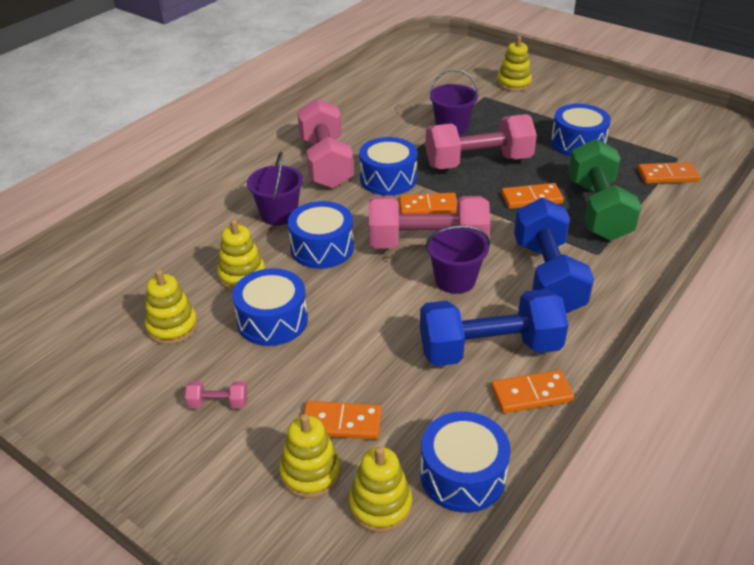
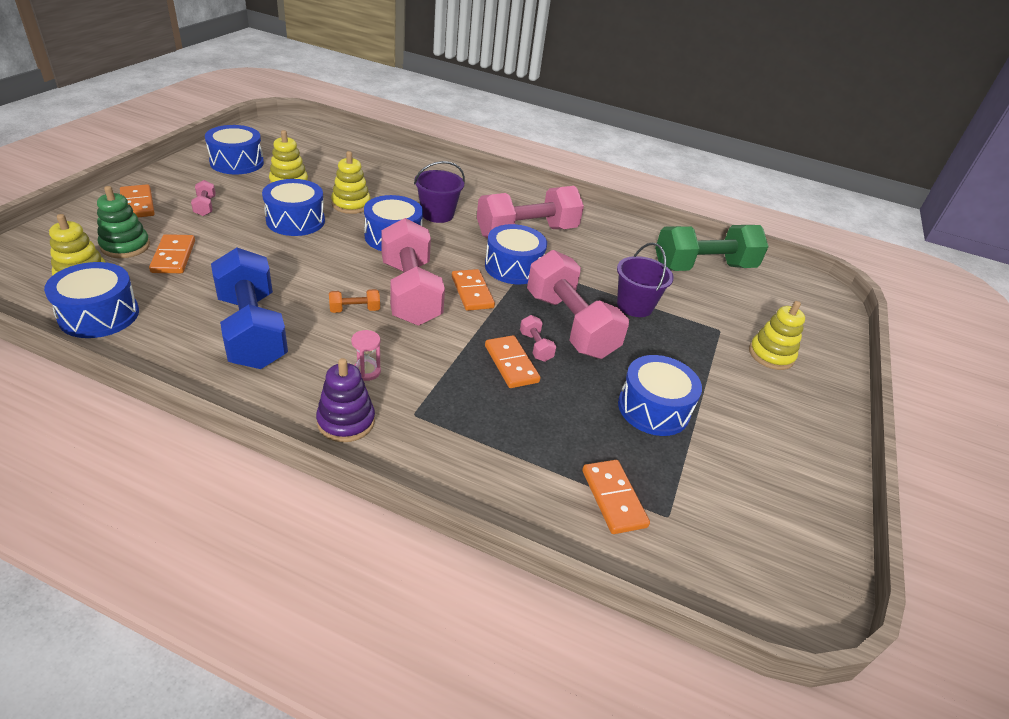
camera: 70 degrees right, 0 degrees up
yellow stacking toy [279,414,341,498] -> green stacking toy [97,186,150,258]
purple bucket [425,225,490,294] -> orange dumbbell [329,289,380,313]
orange domino [491,370,574,413] -> orange domino moved to [120,184,155,217]
blue dumbbell [514,198,594,313] -> pink hourglass [351,330,381,381]
green dumbbell [568,139,641,241] -> green dumbbell moved to [655,225,769,271]
none -> blue drum [205,125,264,175]
none -> purple stacking toy [316,358,375,442]
none -> pink dumbbell [520,315,556,362]

